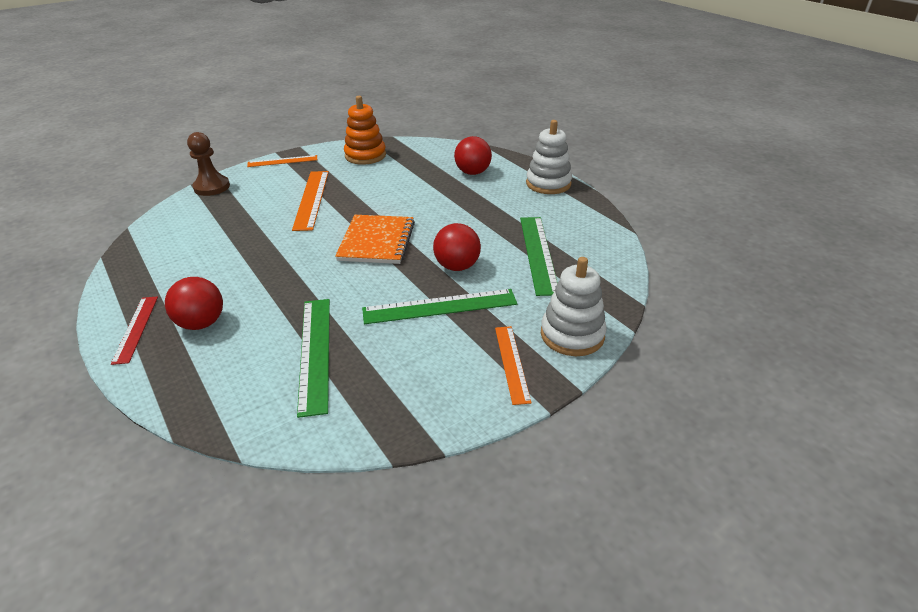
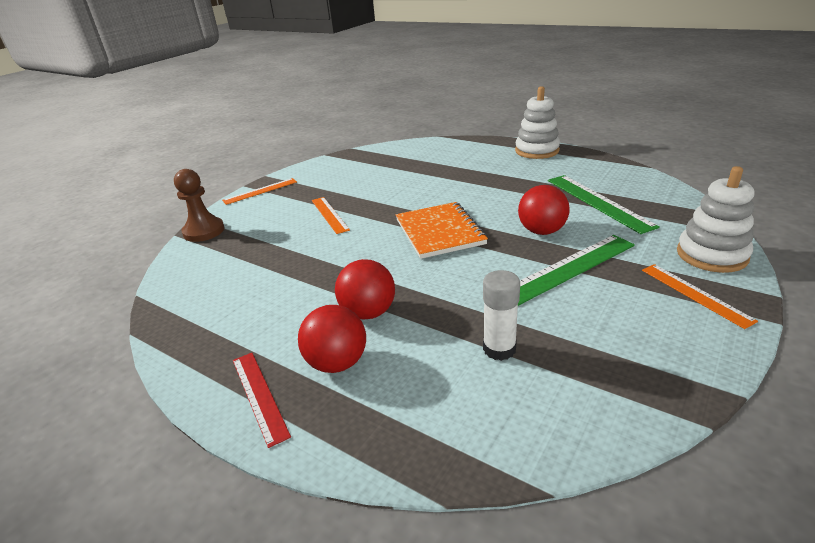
camera: 20 degrees left, 5 degrees down
orange ruler [292,171,329,231] -> orange ruler [312,197,350,234], size x0.64
green ruler [297,299,330,418] -> white glue stick [483,270,520,361]
orange stacking toy [344,96,386,165] -> none
red ball [454,136,492,175] -> red ball moved to [335,259,395,320]

